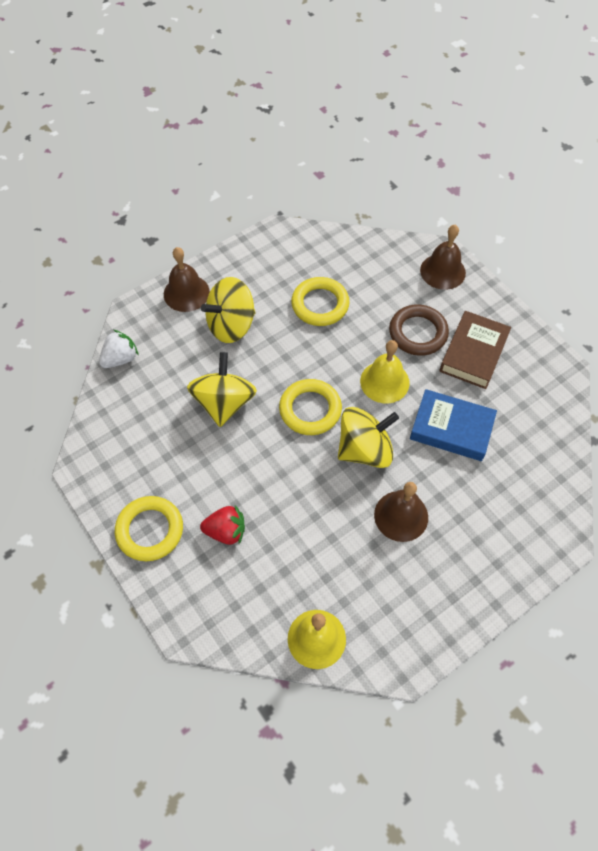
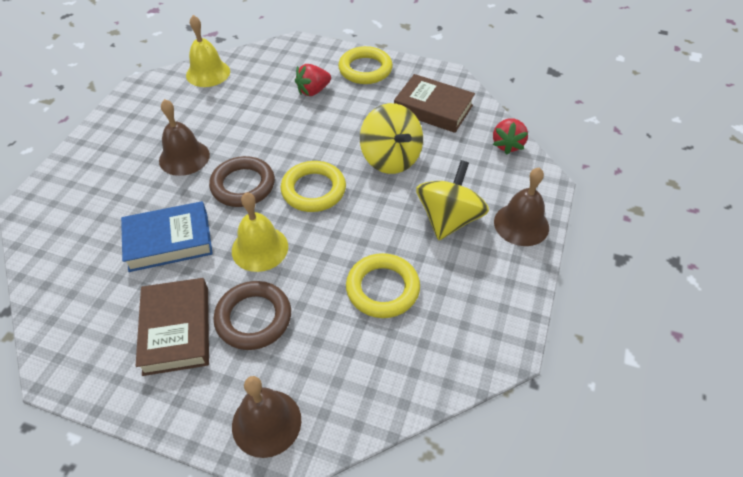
camera: 145 degrees right, 10 degrees down
white strawberry [99,330,139,368] -> red strawberry [493,118,528,155]
yellow spinning top [338,407,399,468] -> brown ring [209,156,275,207]
none -> brown book [394,74,475,133]

